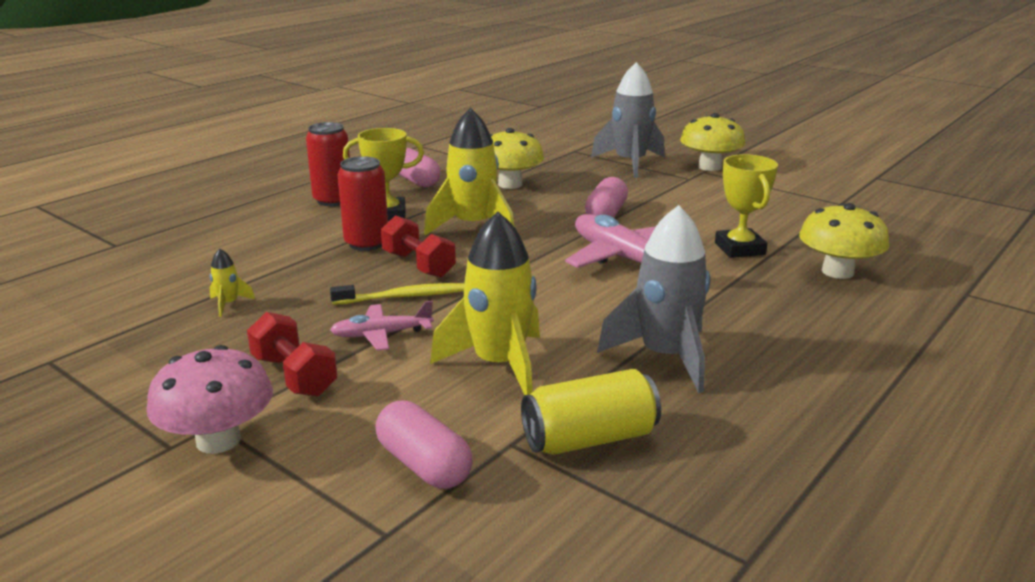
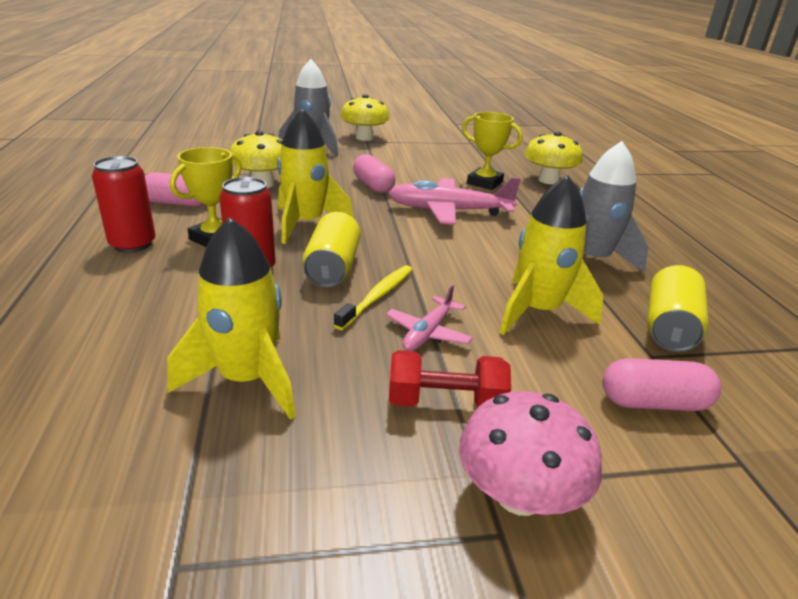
camera: 50 degrees left, 5 degrees up
yellow rocket [210,248,255,317] -> yellow rocket [167,217,296,420], size x2.37
red dumbbell [381,215,456,278] -> yellow can [302,212,361,288]

